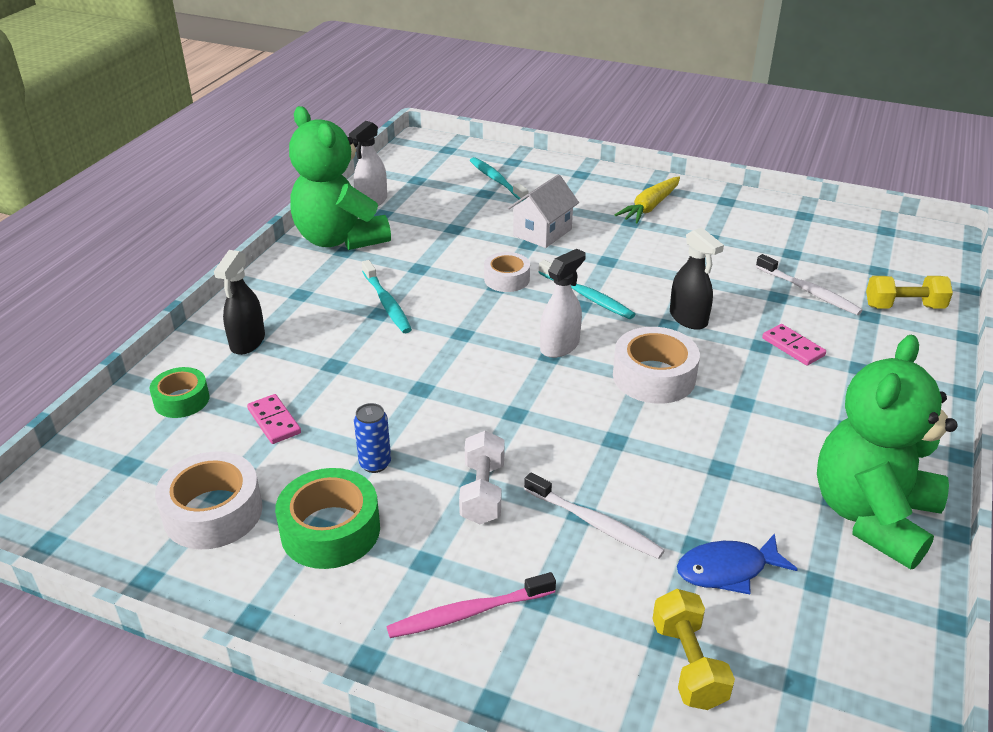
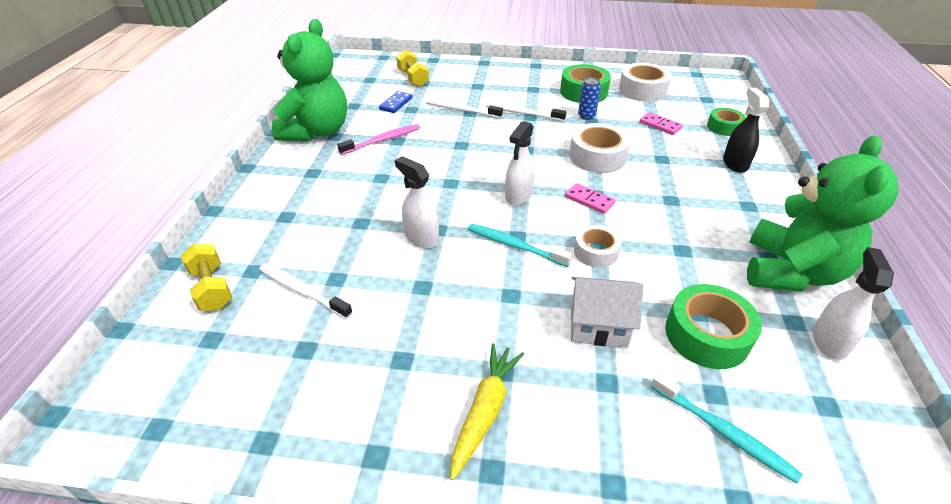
camera: 165 degrees right, 5 degrees up
green teddy bear [289,106,391,250] -> green teddy bear turned 75 degrees clockwise [747,135,898,292]
turquoise toothbrush [362,260,412,333] -> none
pink toothbrush [386,572,556,638] -> pink toothbrush moved to [337,124,420,155]
white dumbbell [459,431,505,524] -> white toothbrush [486,103,566,122]
white house [508,174,579,248] -> white house turned 75 degrees clockwise [571,277,643,348]
white tape [613,327,700,404] -> white tape moved to [569,123,631,173]
black spray bottle [670,227,724,330] -> white spray bottle [395,156,439,249]
blue fish [677,533,798,594] -> blue domino [379,91,412,113]
pink domino [762,324,826,365] -> pink domino moved to [565,183,616,214]
yellow dumbbell [866,276,953,309] -> yellow dumbbell turned 75 degrees clockwise [181,243,232,311]
none -> green tape [665,284,762,369]

